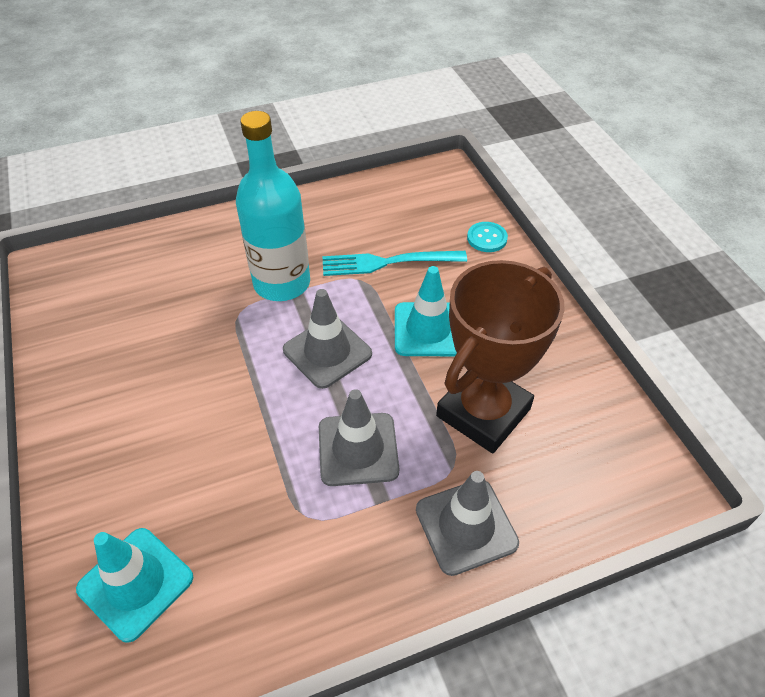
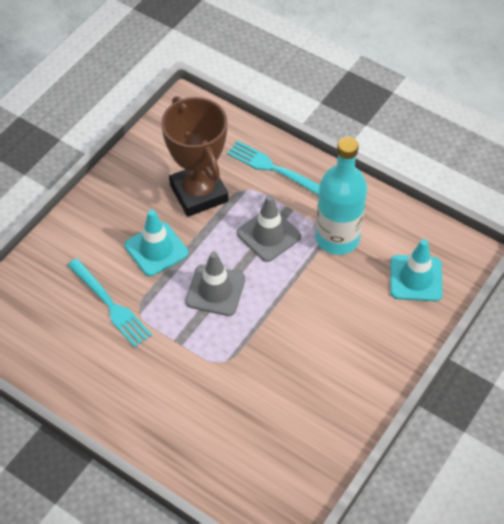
camera: 125 degrees left, 5 degrees up
turquoise bottle [236,111,310,301] -> turquoise bottle moved to [315,137,367,255]
grey traffic cone [416,471,519,576] -> turquoise fork [227,141,320,196]
brown trophy [436,260,565,453] -> brown trophy turned 60 degrees clockwise [161,96,229,217]
turquoise button [467,222,508,252] -> none

